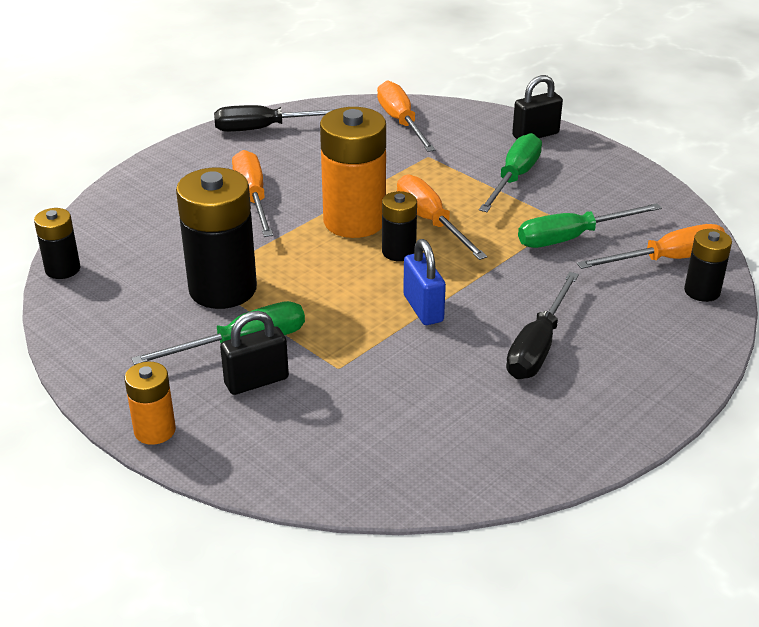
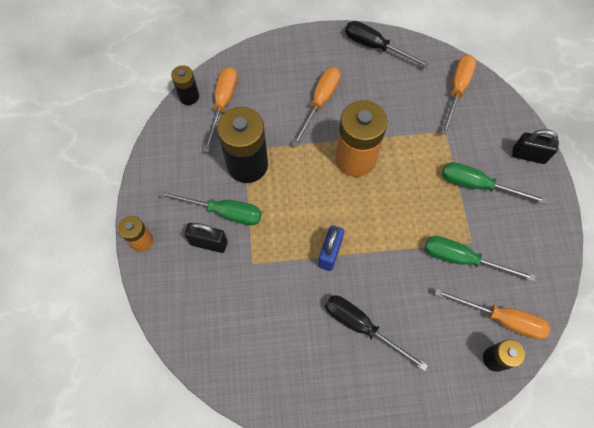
camera: 40 degrees right, 30 degrees up
black battery [382,191,417,261] -> none
orange screwdriver [397,174,487,260] -> orange screwdriver moved to [203,67,238,152]
green screwdriver [479,133,542,212] -> green screwdriver turned 135 degrees counterclockwise [442,162,547,204]
black screwdriver [506,272,579,379] -> black screwdriver turned 60 degrees clockwise [325,295,428,371]

